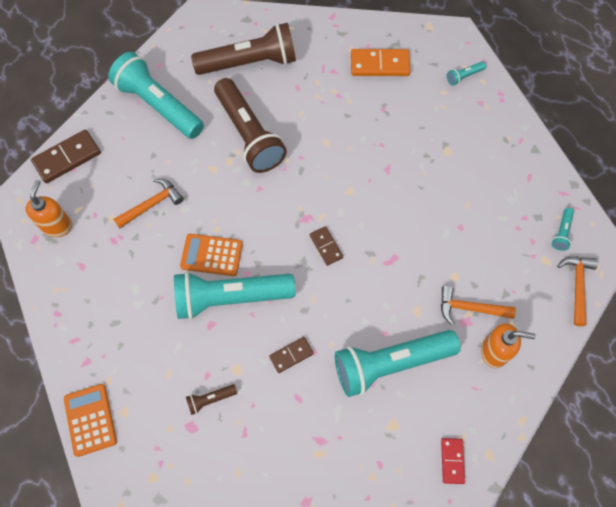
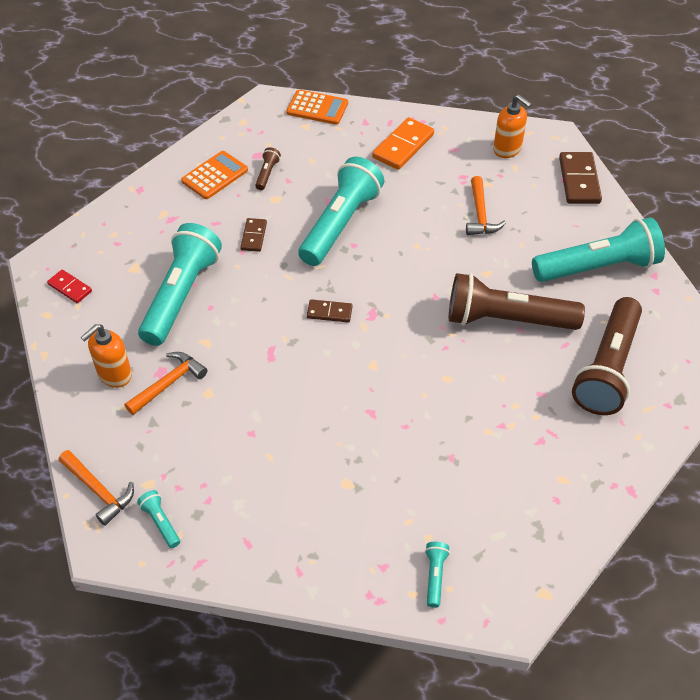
camera: 125 degrees right, 15 degrees down
orange calculator [180,234,243,276] -> orange calculator moved to [181,151,248,199]
orange domino [351,49,410,76] -> orange domino moved to [372,117,434,170]

